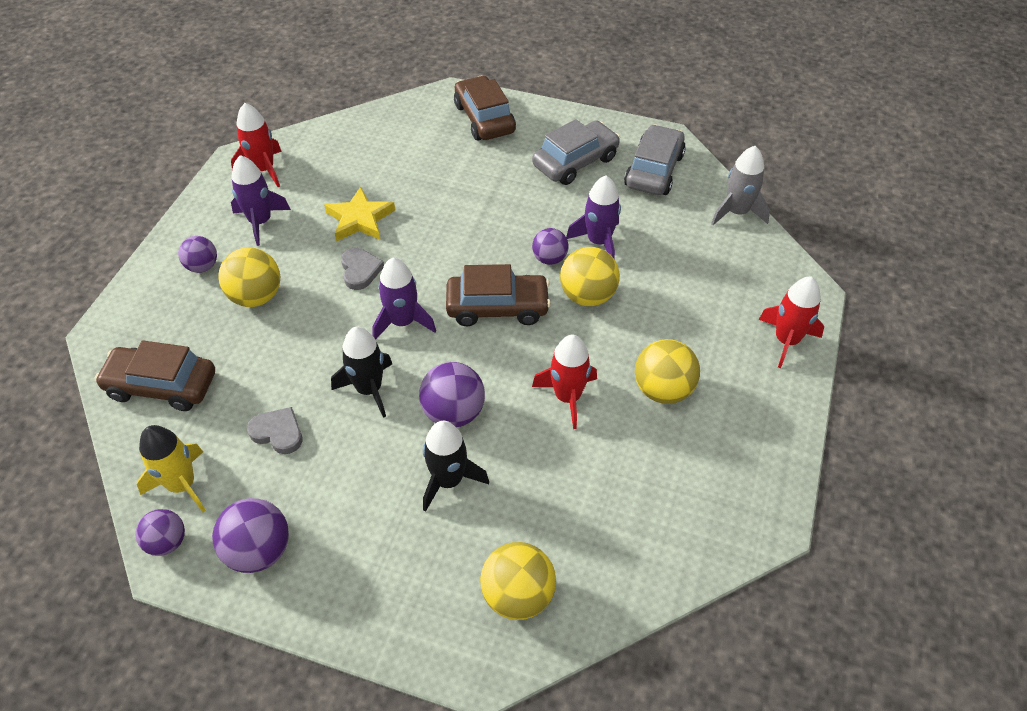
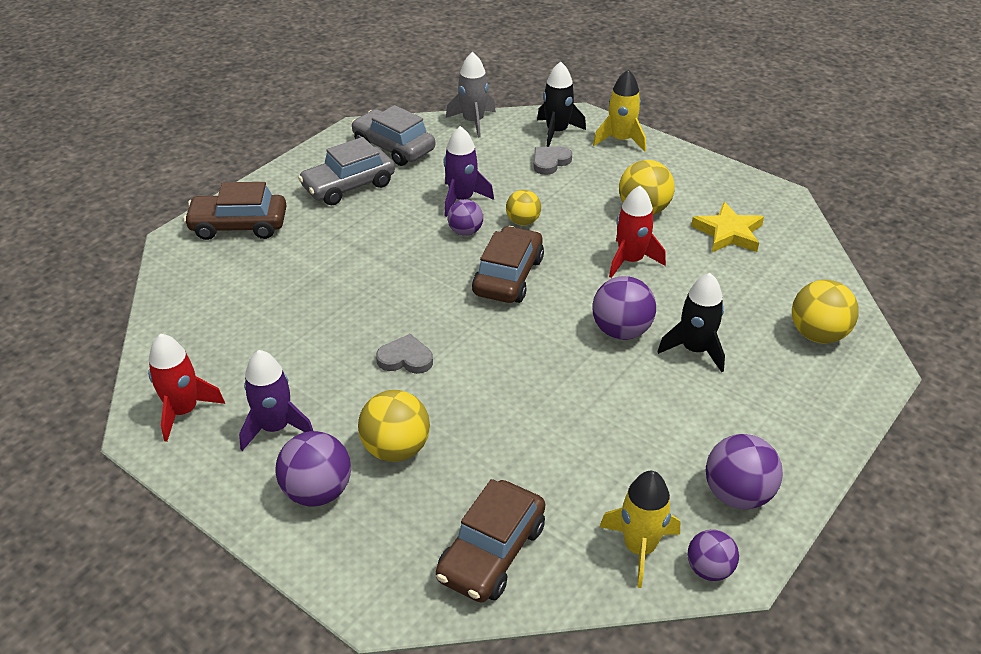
camera: 70 degrees left, 10 degrees down
purple ball [178,236,217,273] -> purple ball [275,431,351,506], size x1.57
grey heart [247,407,302,454] -> grey heart moved to [533,146,572,175]
yellow star [324,186,395,241] -> yellow star moved to [691,202,764,252]
black rocket [331,327,392,418] -> black rocket moved to [537,62,586,147]
purple rocket [372,258,436,340] -> none
grey car [532,119,620,185] -> grey car turned 105 degrees counterclockwise [298,137,395,206]
yellow ball [560,247,620,306] -> yellow ball [506,190,541,225], size x0.64
red rocket [759,277,824,368] -> yellow rocket [593,70,646,152]

